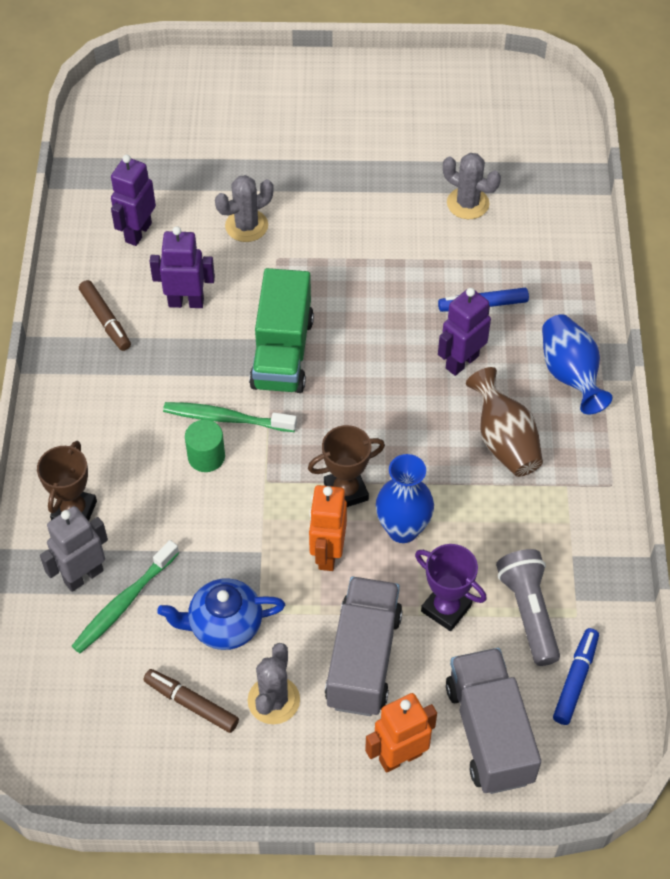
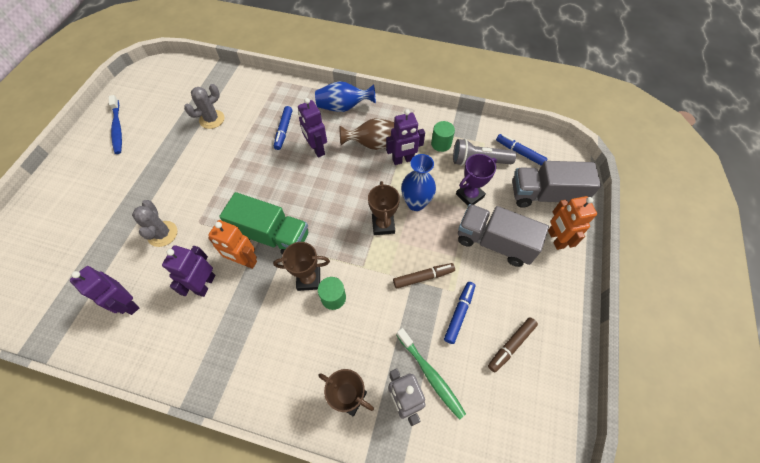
camera: 75 degrees left, 5 degrees up
brown marker [79,280,131,351] -> brown marker moved to [393,263,455,288]
blue teapot [157,578,285,650] -> blue marker [444,282,475,344]
green toothbrush [163,402,297,432] -> brown trophy [273,242,330,291]
grey cactus [248,643,300,724] -> none
orange robot [309,485,347,571] -> orange robot moved to [208,220,257,269]
none -> blue toothbrush [109,95,122,154]
none -> purple robot [386,109,425,165]
none -> green cylinder [431,121,455,152]

